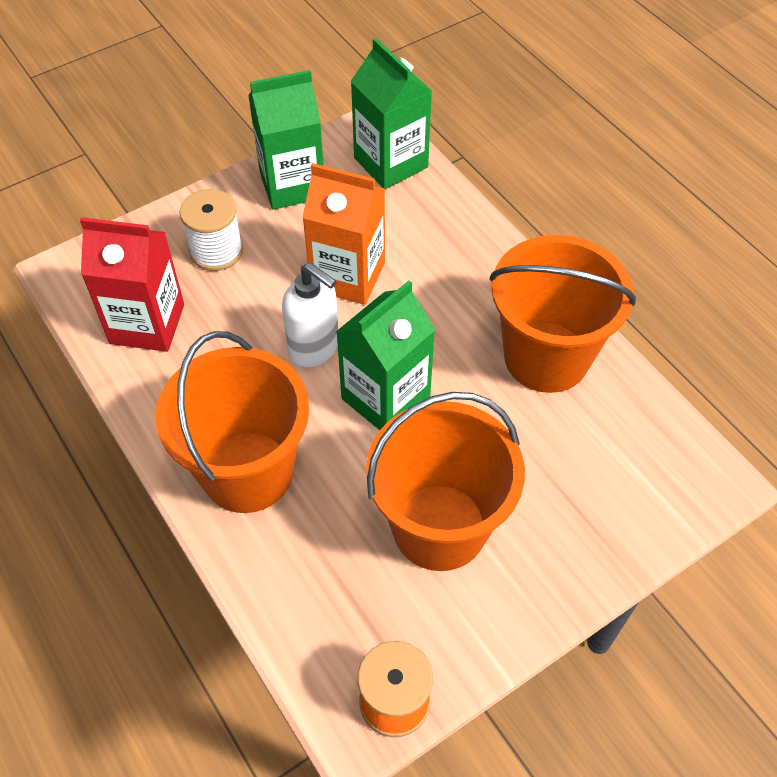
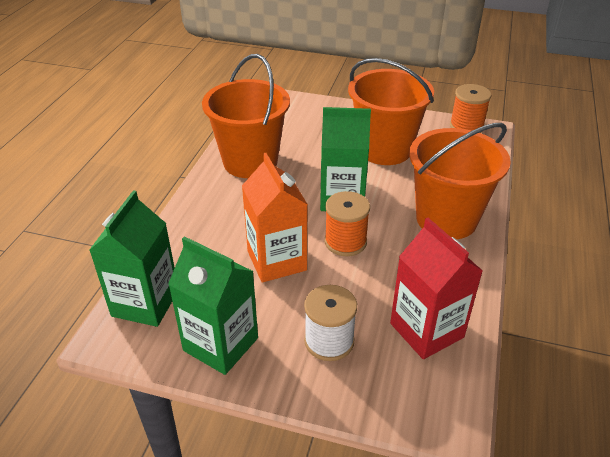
camera: 130 degrees left, 15 degrees down
white soap dispenser [282,263,338,367] -> orange spool [325,191,370,256]

